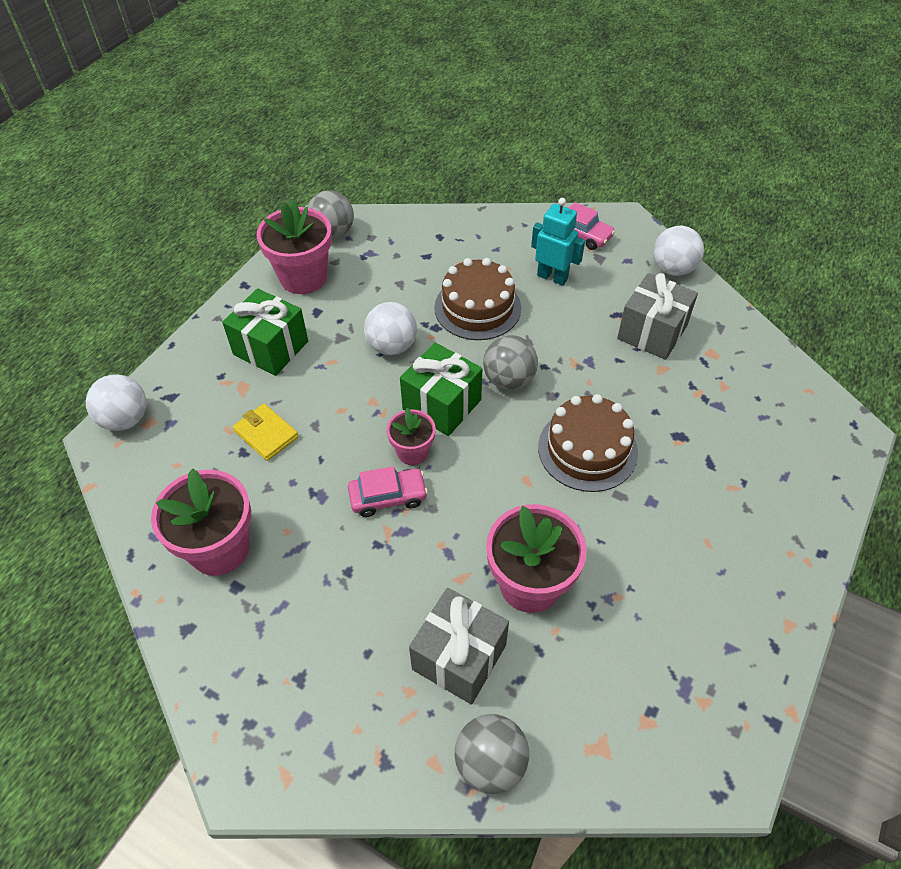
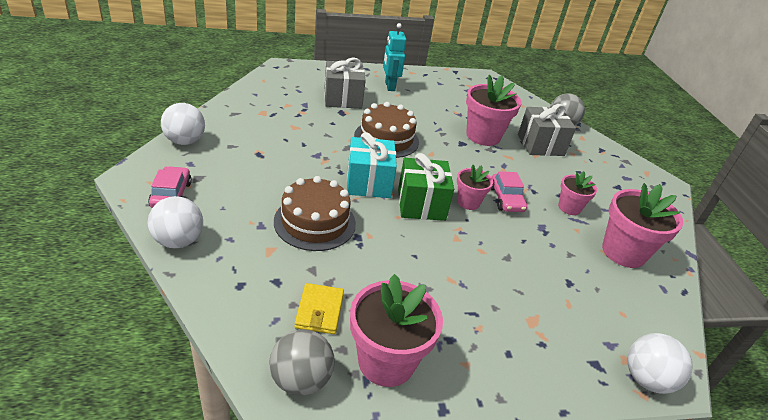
camera: 135 degrees left, 15 degrees down
green gift [222,288,308,376] -> none
yellow wallet [233,404,299,461] -> yellow wallet moved to [295,283,344,334]
pink car [348,466,428,517] -> pink car turned 135 degrees counterclockwise [491,171,527,212]
white ball [364,302,417,355] -> white ball moved to [148,196,203,248]
grey ball [483,335,538,390] -> turquoise gift [347,132,397,198]
turquoise robot [531,198,585,286] -> turquoise robot moved to [383,23,406,91]
grey gift [617,273,698,360] -> grey gift moved to [324,57,366,109]
none -> pink flower pot [558,171,597,215]

